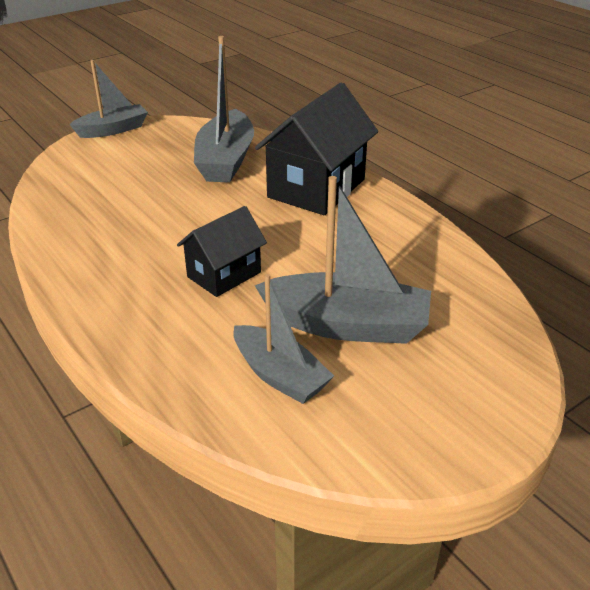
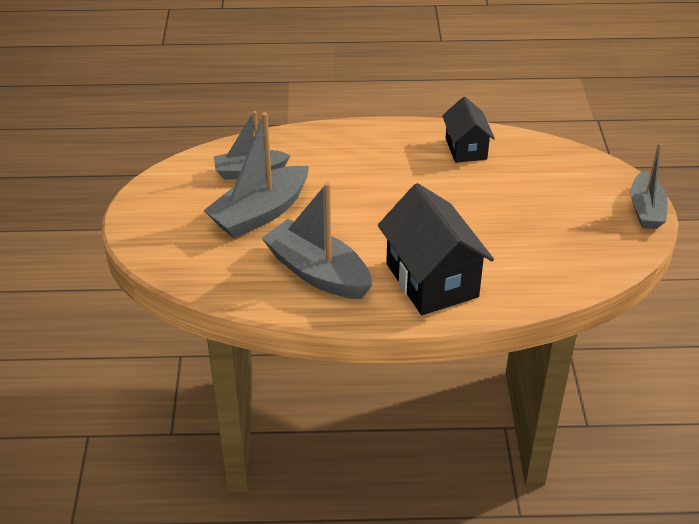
camera: 125 degrees right, 5 degrees up
black house [177,206,267,297] -> black house moved to [442,97,495,163]
grey boat [194,36,254,183] -> grey boat moved to [262,182,372,299]

